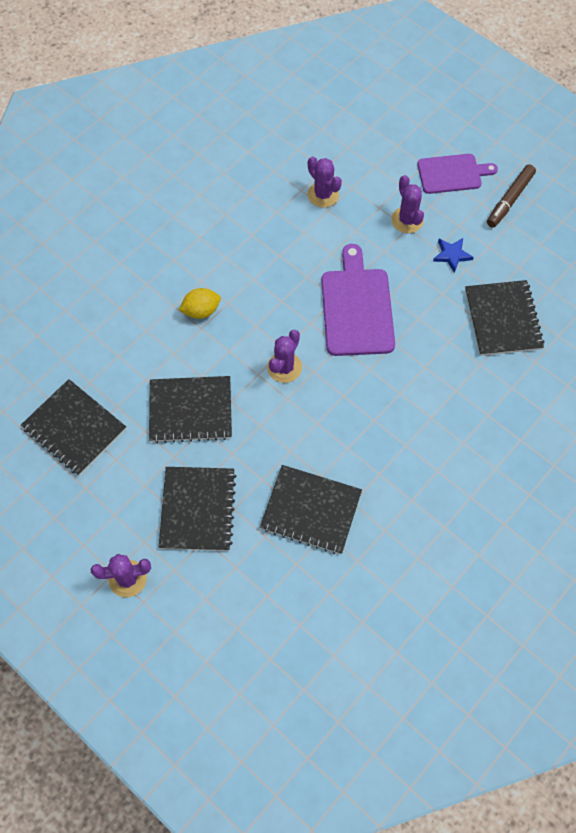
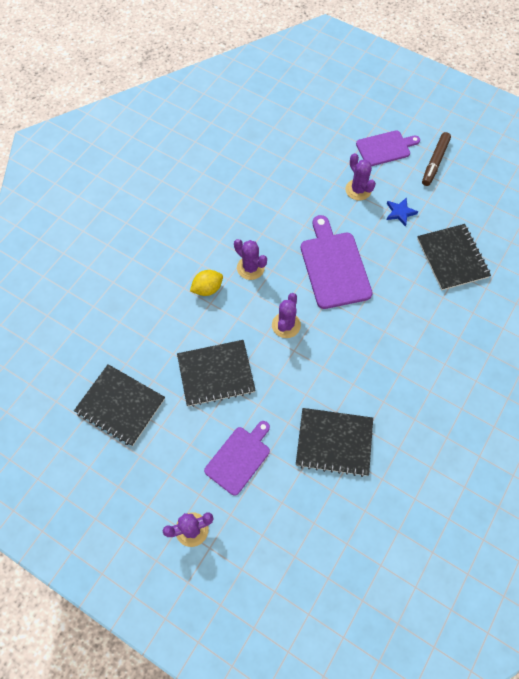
camera: 10 degrees left, 0 degrees up
black notebook [159,467,236,551] -> purple cutting board [204,421,270,496]
purple cactus [307,156,342,207] -> purple cactus moved to [234,239,267,280]

